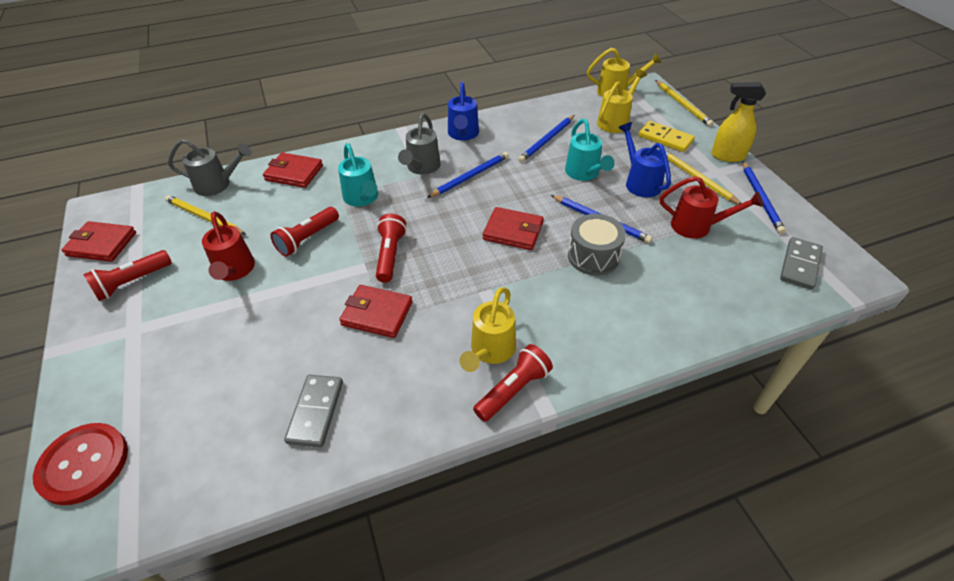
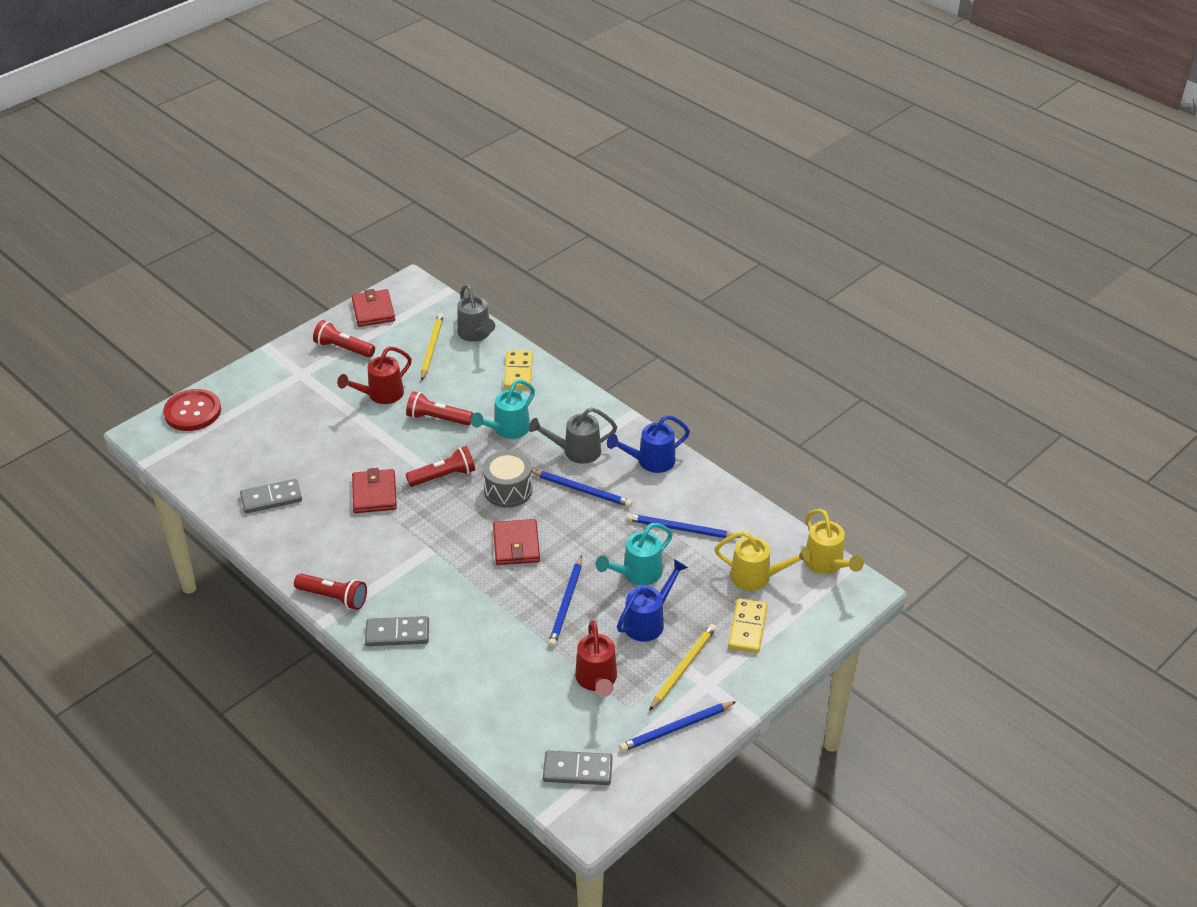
camera: 65 degrees right, 5 degrees down
red wallet [263,152,323,188] -> yellow domino [504,350,533,389]
yellow watering can [459,287,516,372] -> none
grey drum [568,214,626,275] -> grey drum moved to [482,450,533,508]
yellow pencil [655,80,714,127] -> none
yellow spray bottle [711,82,766,162] -> none
none -> grey domino [365,616,429,646]

